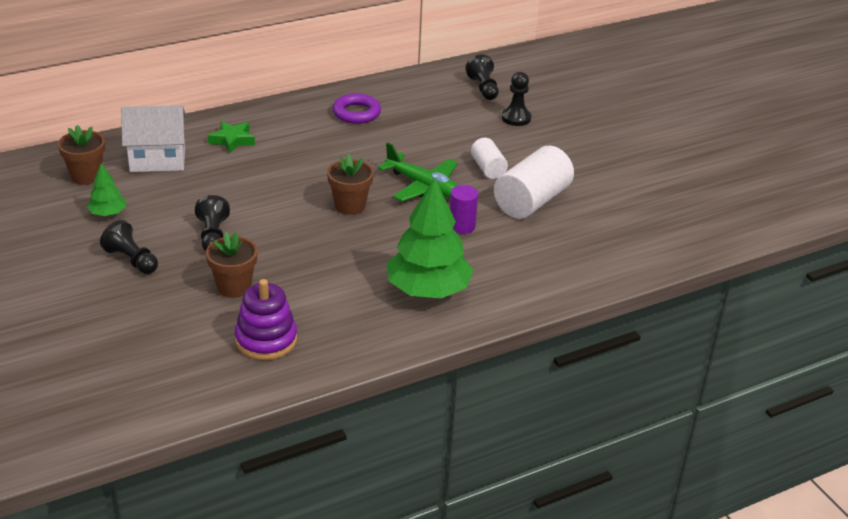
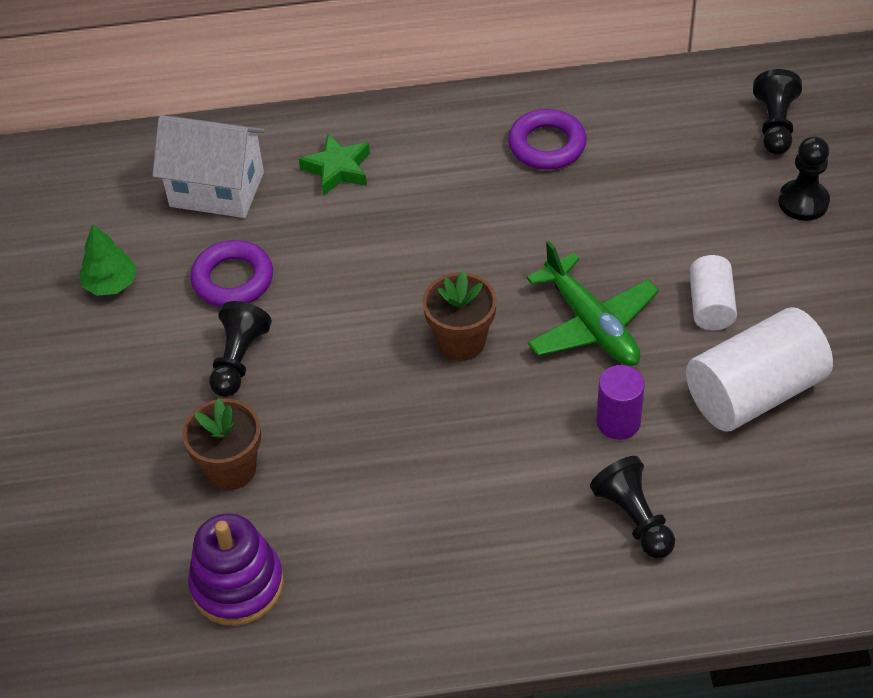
camera: 25 degrees right, 15 degrees up
brown flower pot [58,125,105,185] -> none
black pawn [100,220,158,274] -> black pawn moved to [590,456,675,558]
green tree [387,178,473,298] -> none
none -> purple ring [190,240,273,307]

